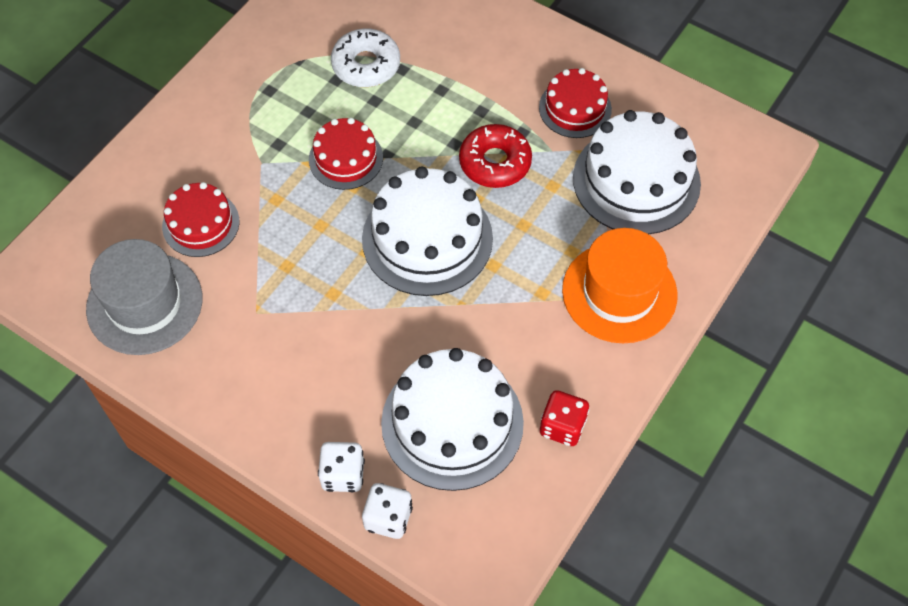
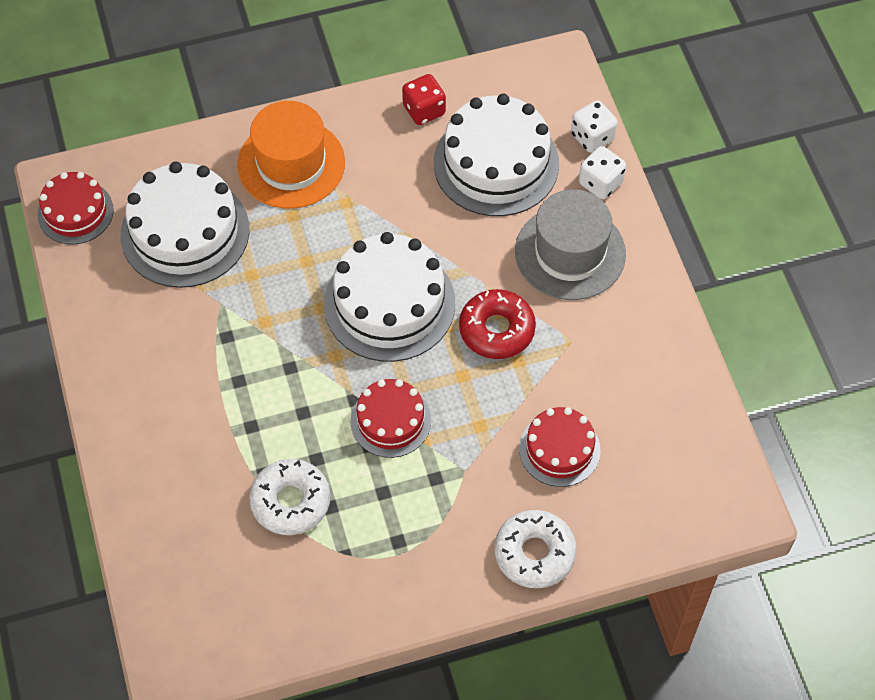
camera: 140 degrees left, 0 degrees up
grey hat [86,239,203,355] -> grey hat moved to [515,189,626,300]
red donut [459,124,532,188] -> red donut moved to [459,289,536,359]
red cake [539,68,612,138] -> red cake moved to [38,172,114,245]
none -> white donut [495,510,576,588]

